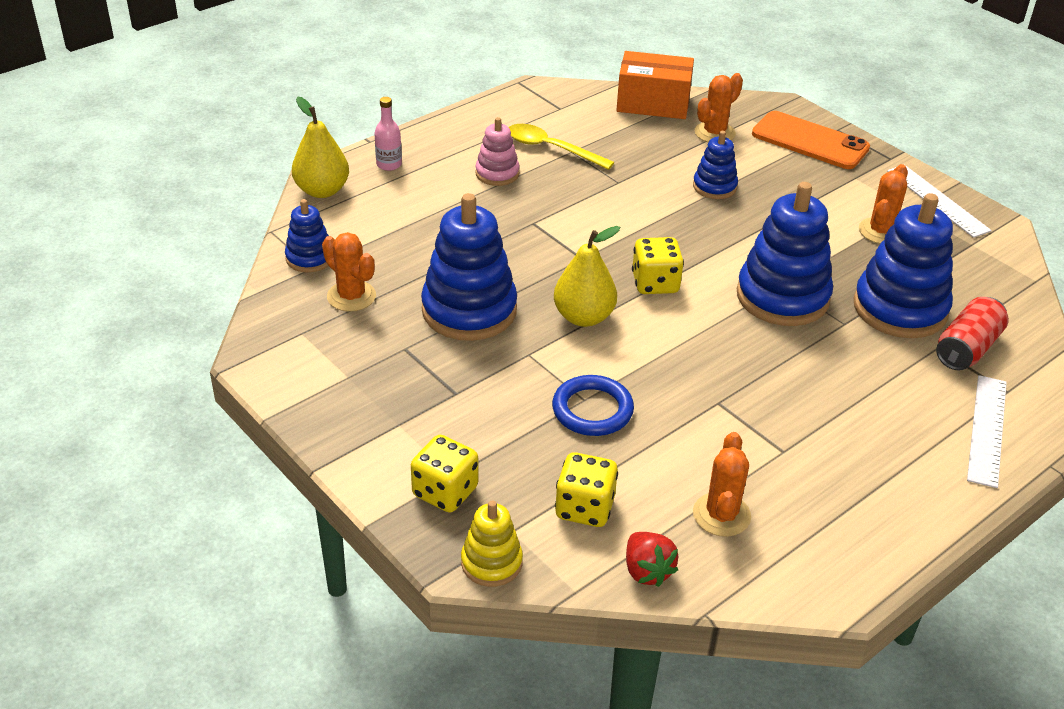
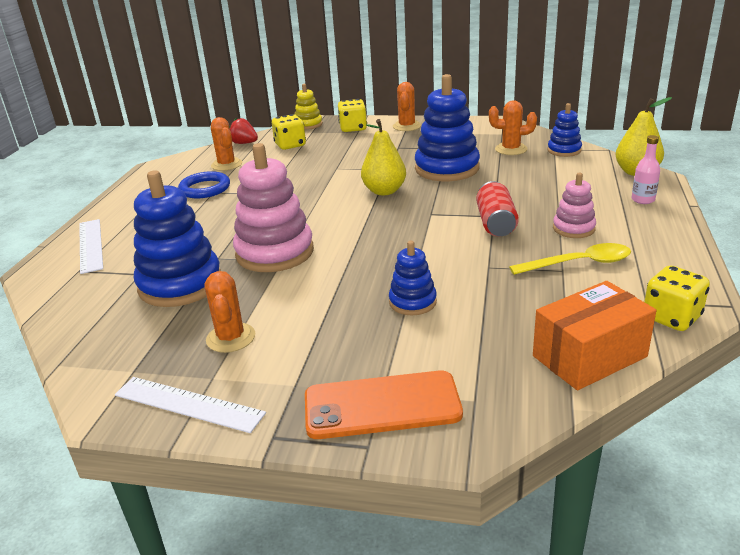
camera: 145 degrees right, 10 degrees down
blue ring [552,375,634,436] -> blue ring moved to [178,171,230,198]
yellow dice [632,237,684,294] -> yellow dice moved to [644,266,710,331]
orange cactus [695,73,743,142] -> orange cactus moved to [393,82,421,131]
blue stacking toy [737,182,833,326] -> pink stacking toy [233,143,314,272]
red can [936,297,1009,371] -> red can moved to [476,181,519,237]

